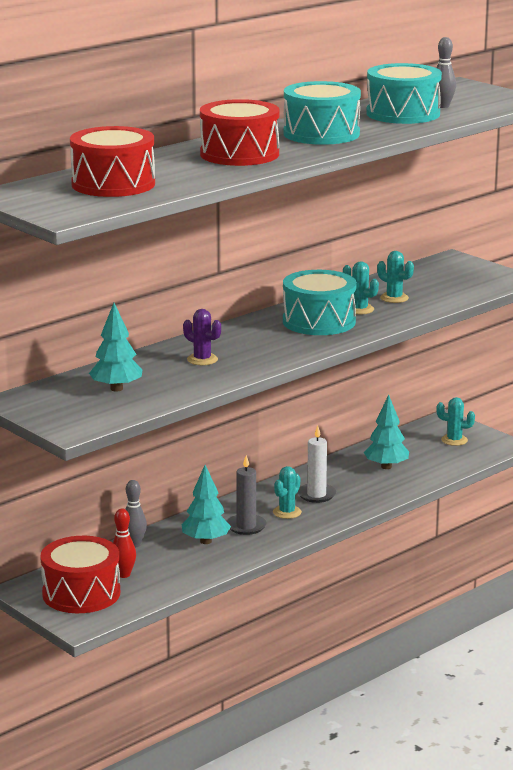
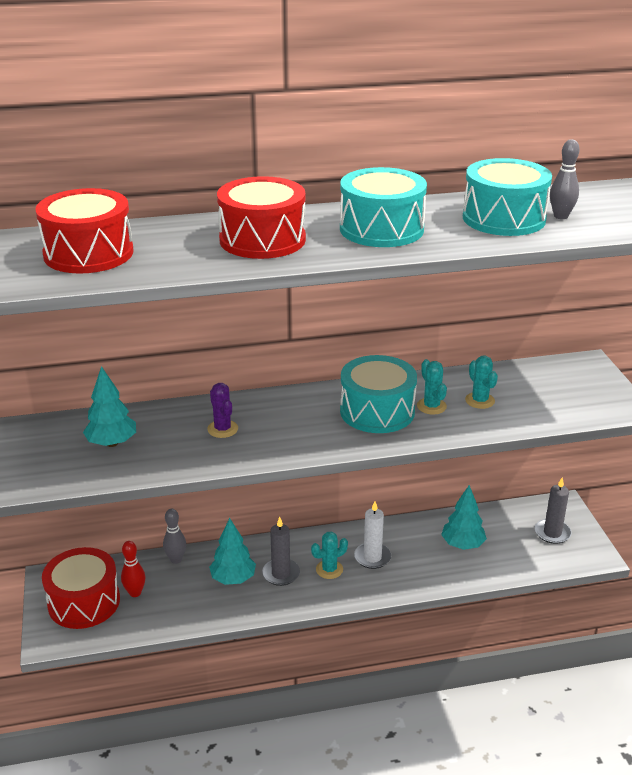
camera: 30 degrees right, 10 degrees up
turquoise cactus [436,397,475,446] -> grey candle [535,478,572,544]

